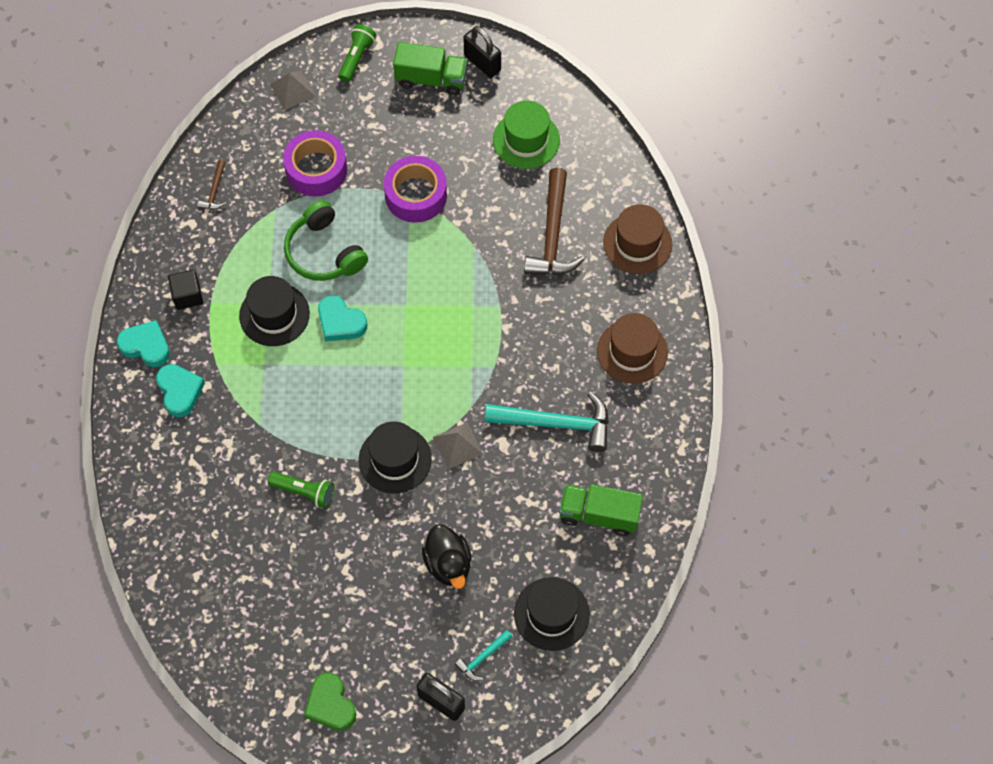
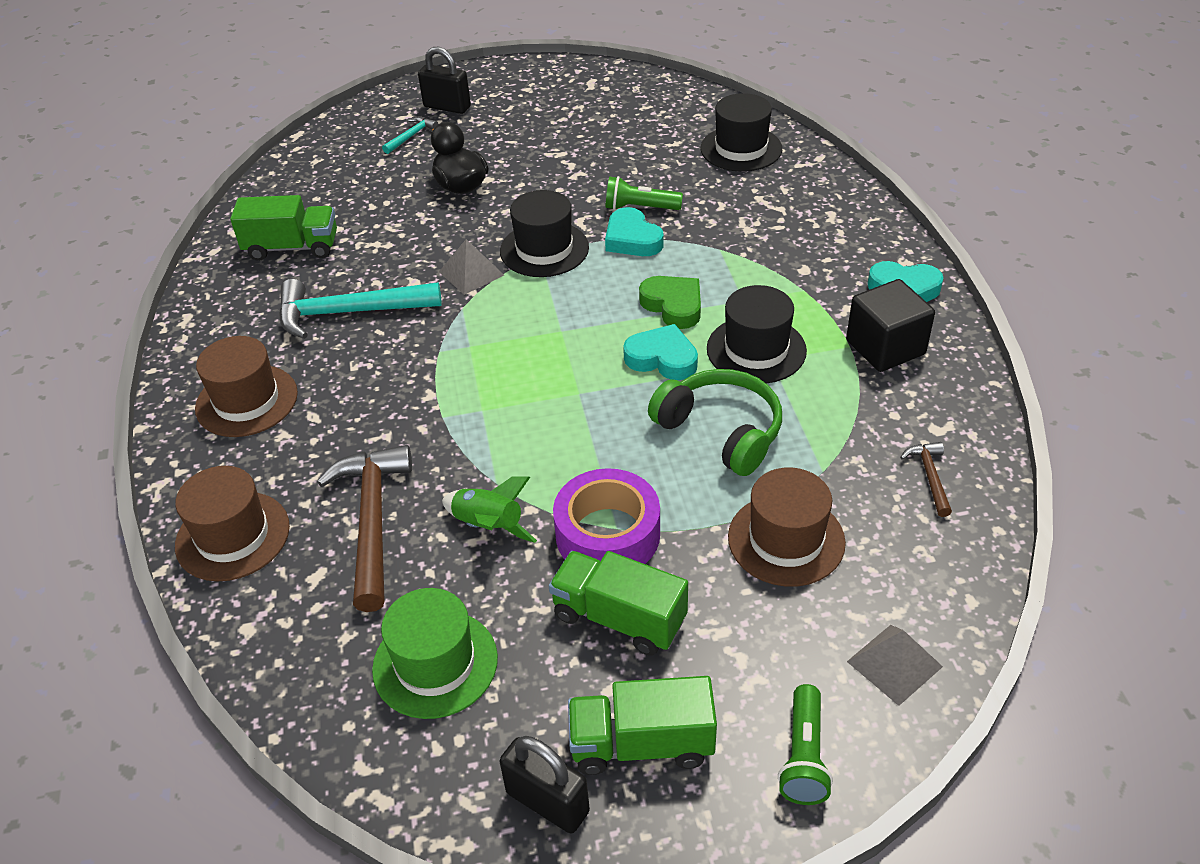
camera: 170 degrees right, 20 degrees down
turquoise heart [156,364,205,417] -> turquoise heart moved to [605,207,663,256]
black cube [168,270,203,310] -> black cube [846,279,935,372], size x1.50
purple tape [283,130,347,197] -> brown hat [728,467,846,587]
green heart [304,673,356,731] -> green heart moved to [639,276,701,329]
black hat [514,577,590,651] -> black hat moved to [701,93,782,172]
none -> green rocket [442,476,537,543]
none -> green truck [549,551,688,655]

